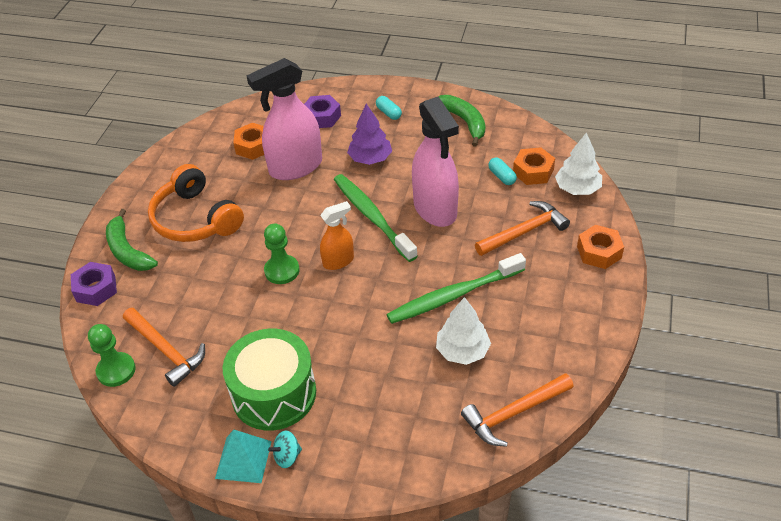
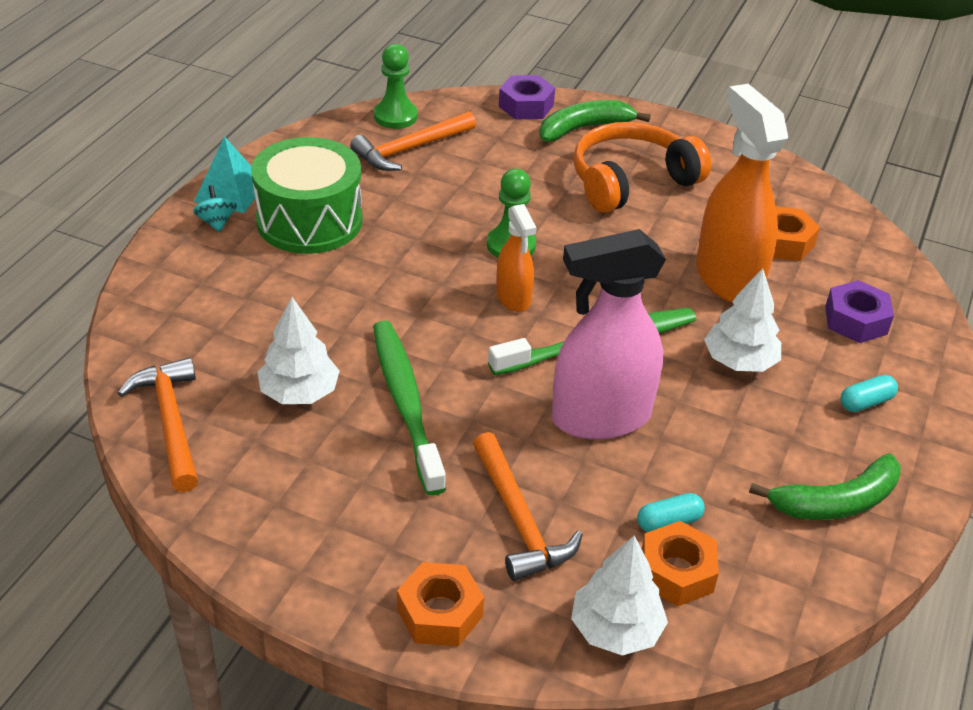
camera: 95 degrees right, 5 degrees down
pink spray bottle [246,58,322,180] -> orange spray bottle [696,84,788,303]
purple tree [347,104,392,165] -> white tree [704,268,781,372]

